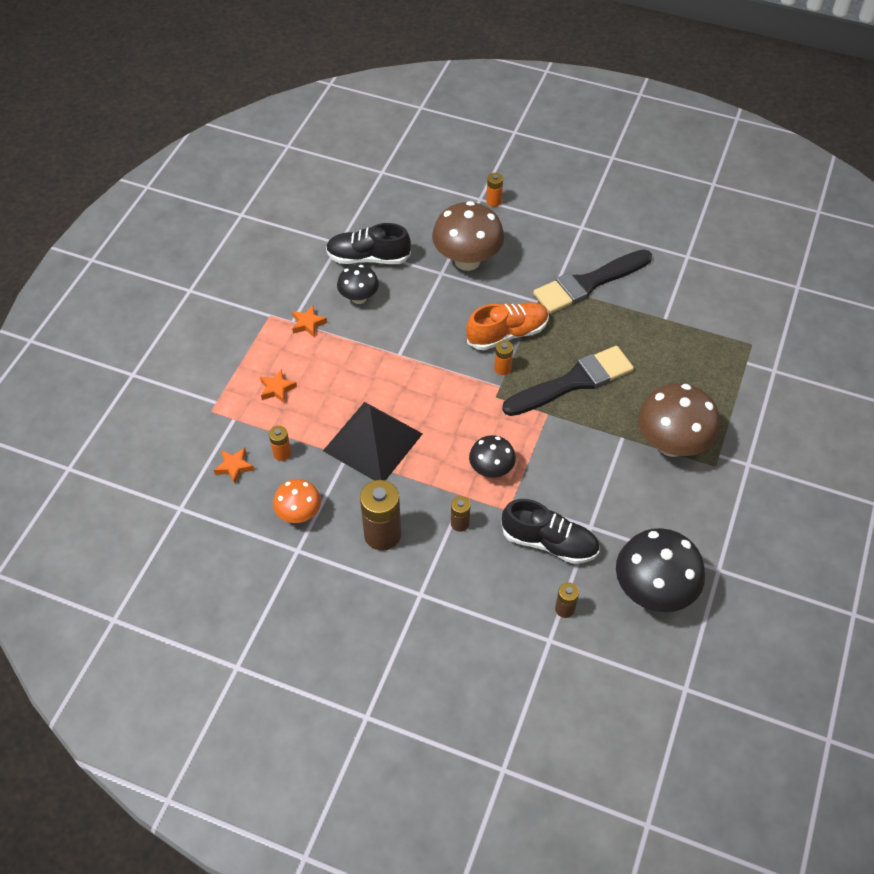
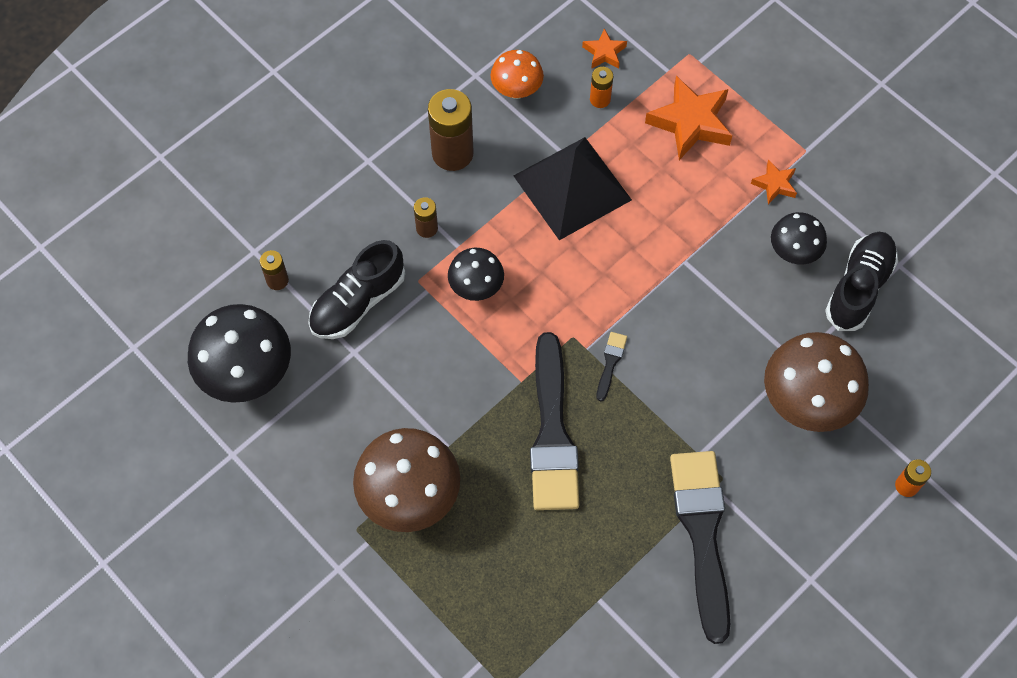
camera: 115 degrees right, 10 degrees up
orange star [260,369,297,404] -> orange star [645,76,732,160], size x1.93
orange shoe [466,302,549,350] -> none
orange battery [494,340,513,375] -> black brush [596,332,627,402]

